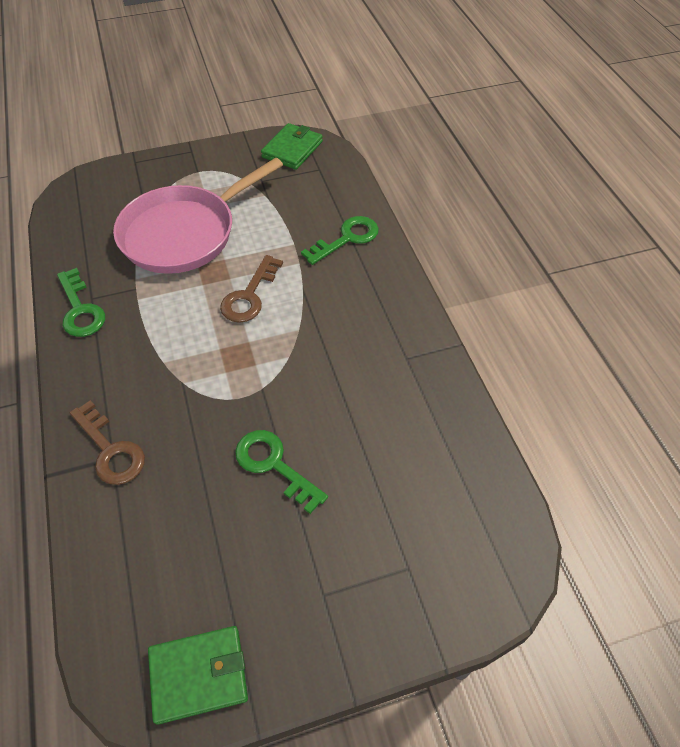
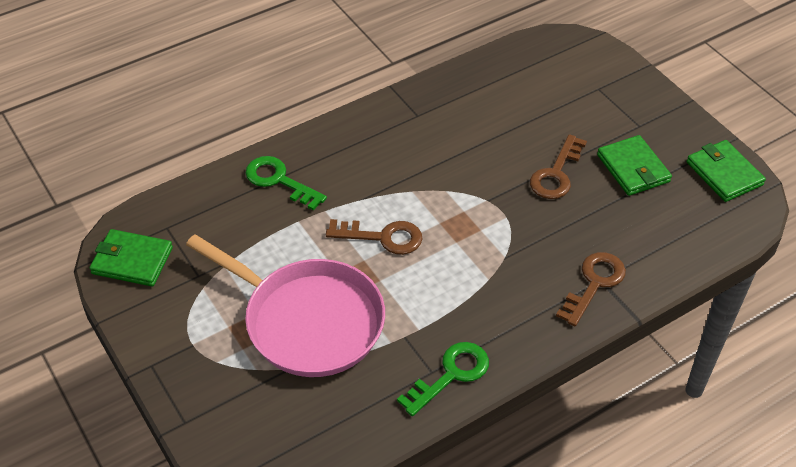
camera: 105 degrees left, 5 degrees down
green key [235,430,328,514] -> brown key [530,134,587,199]
none -> green wallet [597,135,672,196]

